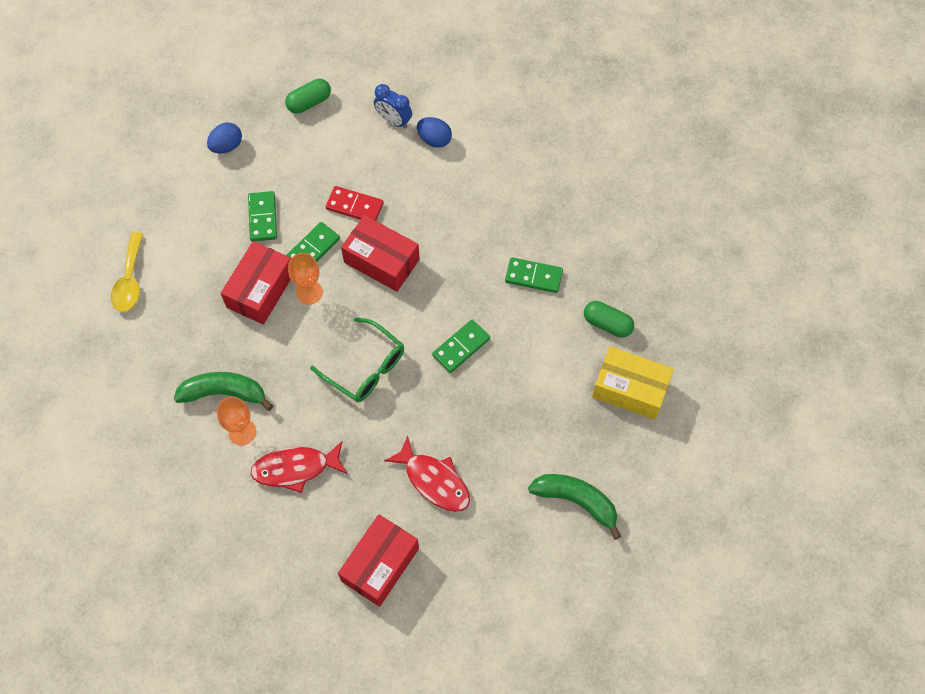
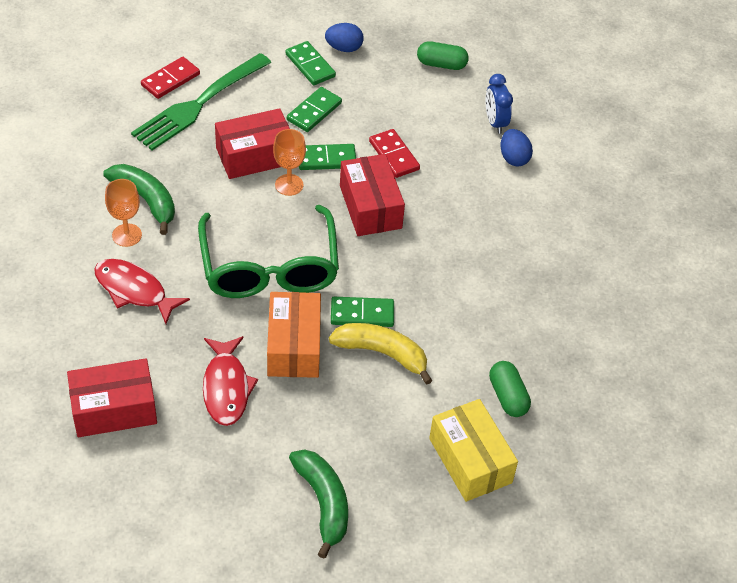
camera: 40 degrees right, 15 degrees down
yellow spoon [111,232,143,312] -> red domino [141,57,200,99]
green glasses [310,318,404,402] -> green glasses [198,205,339,298], size x1.56
green domino [505,257,563,293] -> green domino moved to [285,41,336,85]
none -> green fork [131,53,271,151]
none -> orange box [267,292,321,378]
none -> yellow banana [329,323,433,385]

